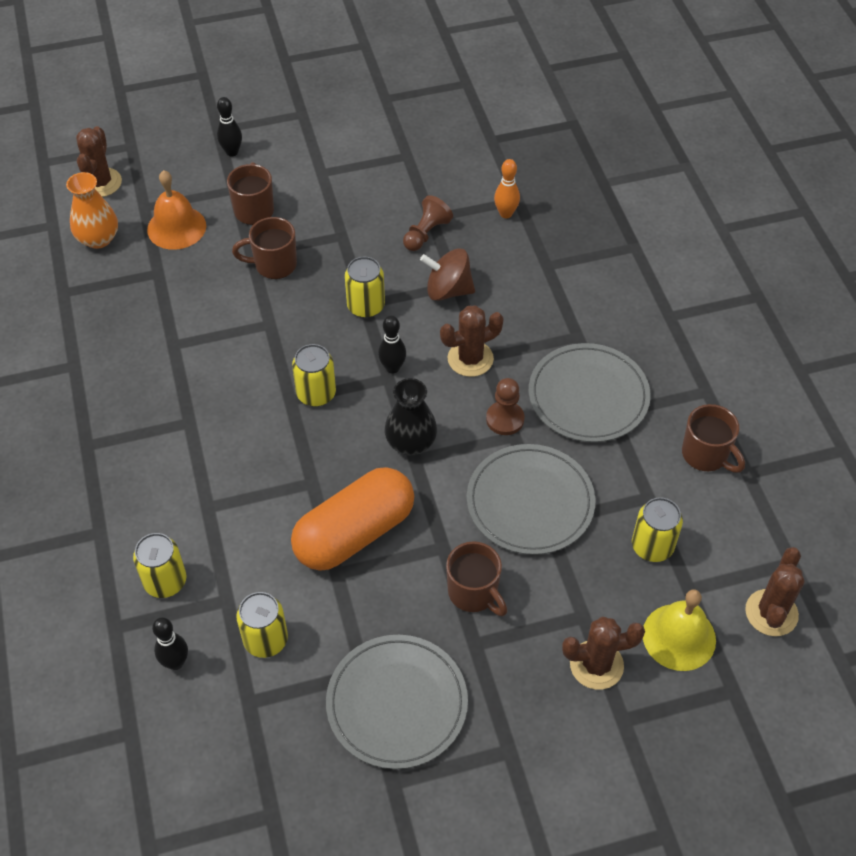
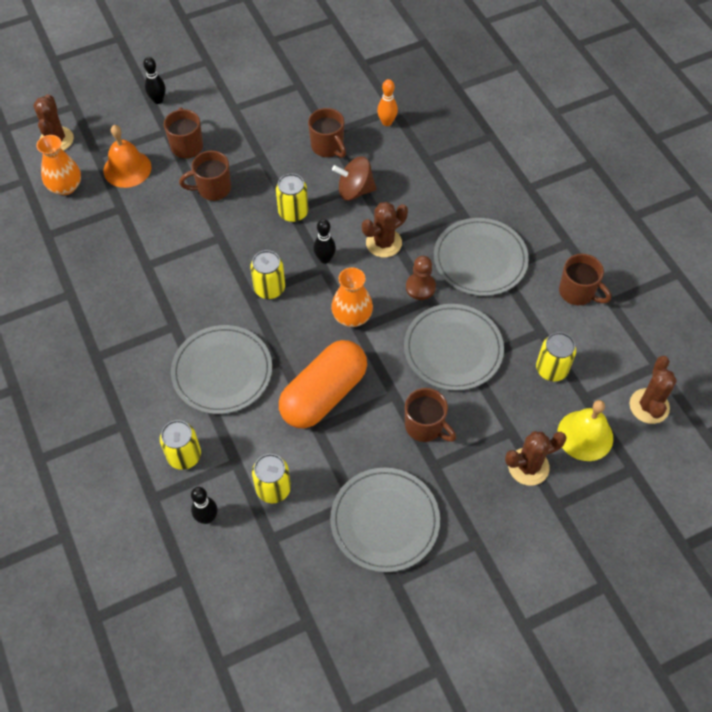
camera: 10 degrees left, 5 degrees up
black vase [385,378,437,455] -> orange vase [331,267,373,327]
brown pawn [403,195,453,251] -> brown mug [308,108,346,158]
none -> grey plate [171,325,272,414]

